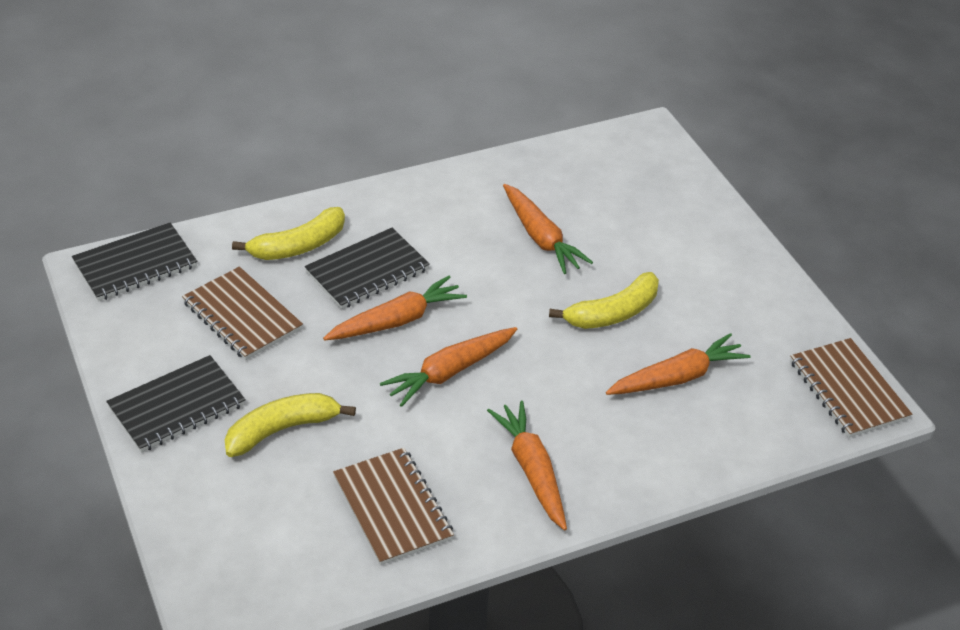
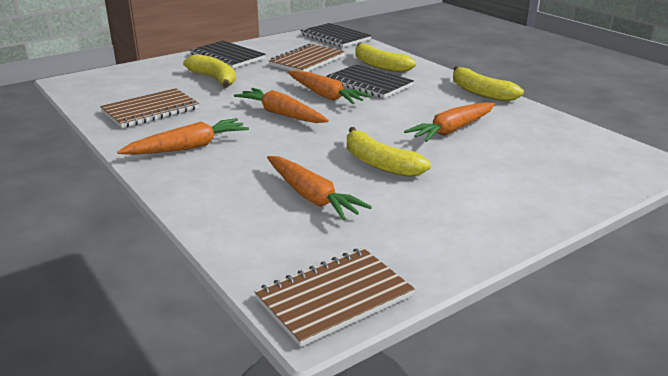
camera: 80 degrees right, 15 degrees down
none -> yellow banana [453,66,524,102]

